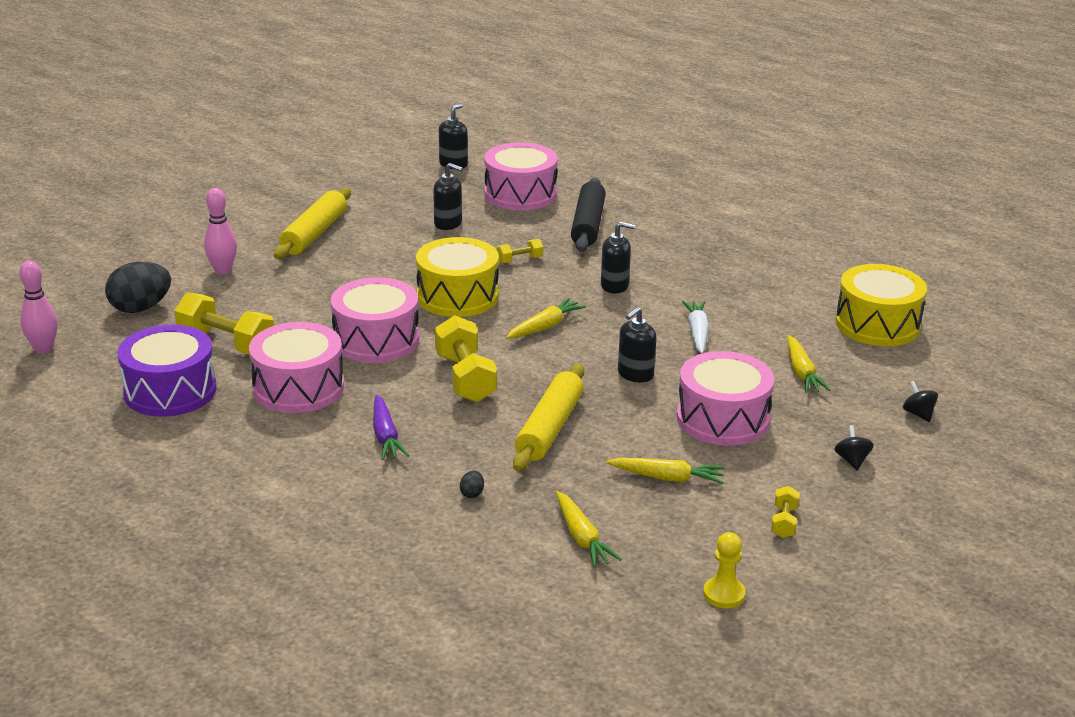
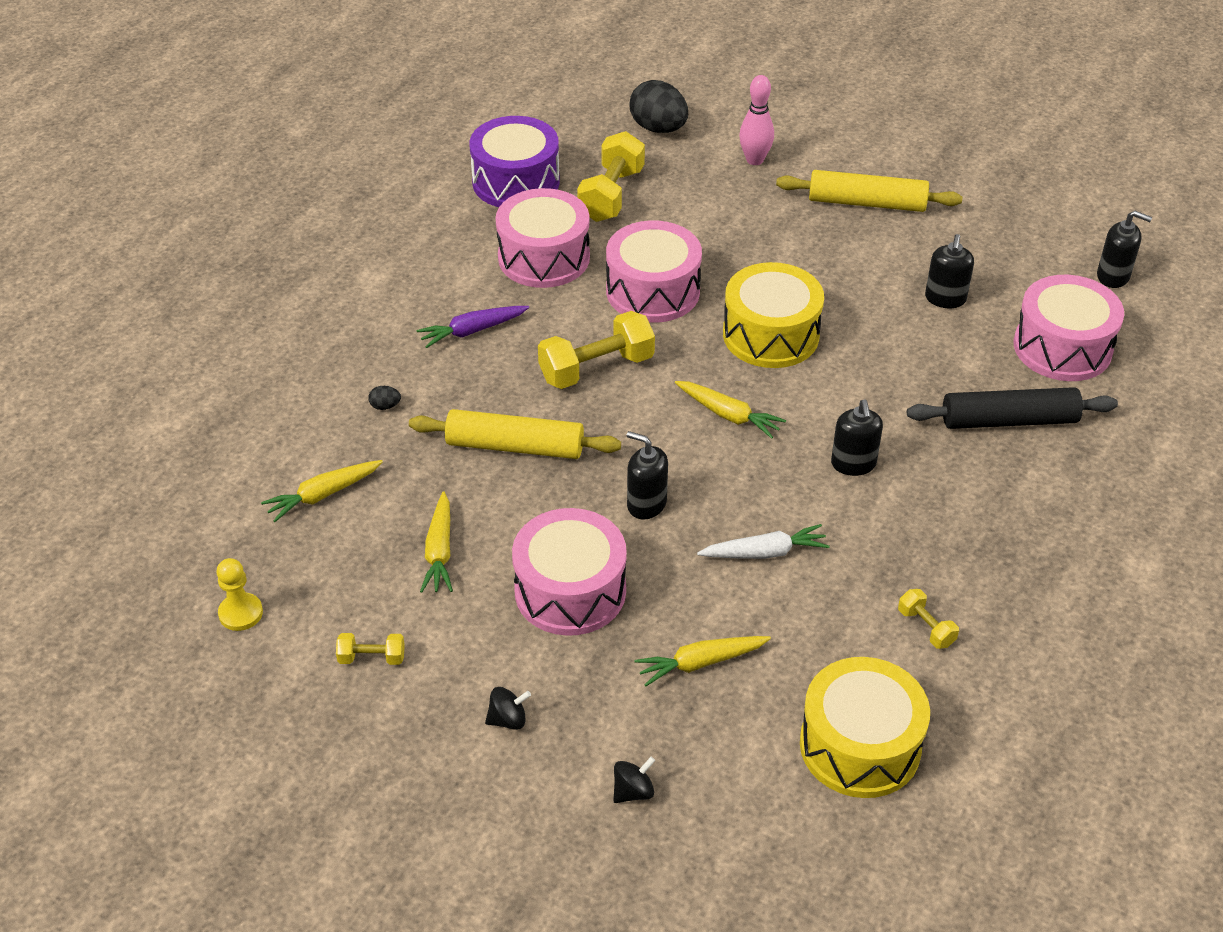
camera: 80 degrees right, 15 degrees up
pink bowling pin [19,261,58,354] -> none
yellow dumbbell [497,239,543,264] -> yellow dumbbell moved to [898,589,959,649]

